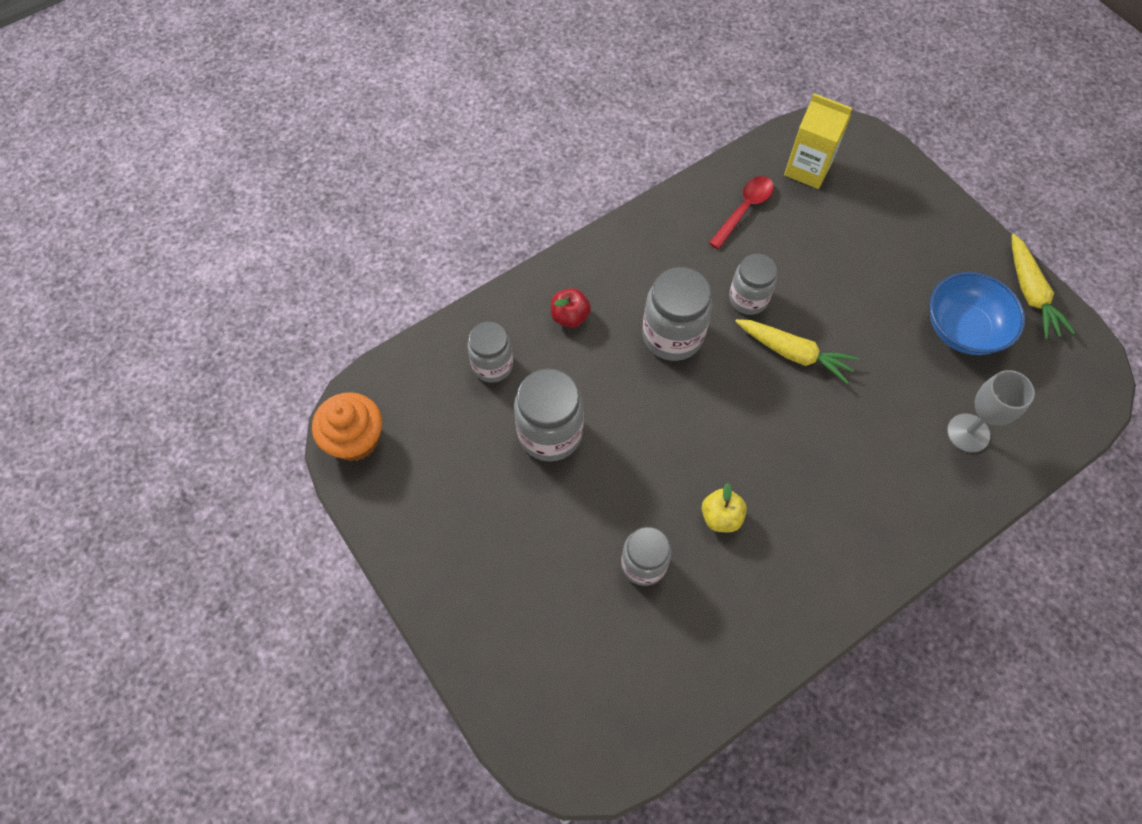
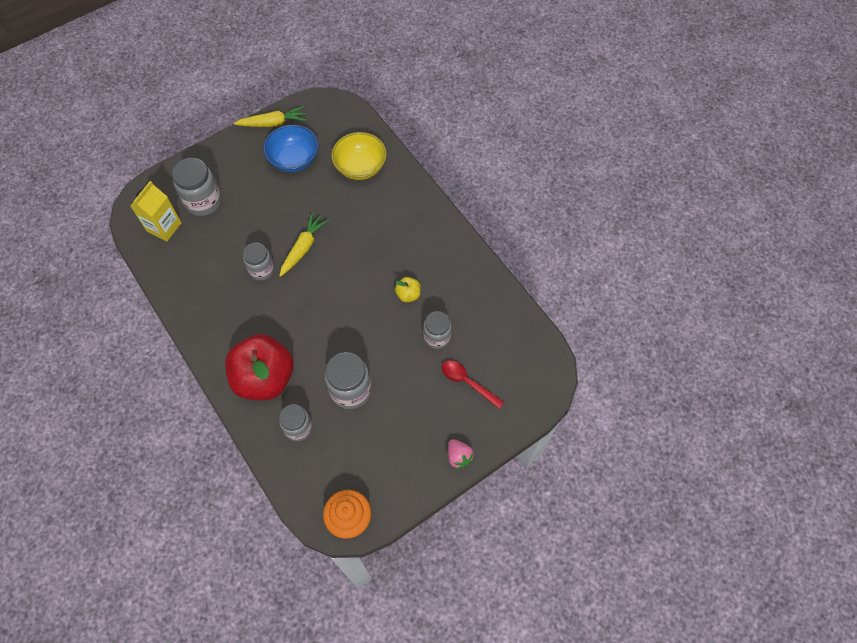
camera: 90 degrees left, 0 degrees up
red apple [551,288,591,328] -> red apple [225,334,294,400], size x2.41
grey jar [642,267,713,361] -> grey jar moved to [172,158,222,216]
red spoon [709,176,774,249] -> red spoon moved to [442,360,504,408]
grey goblet [947,370,1035,453] -> yellow bowl [331,132,387,180]
none -> pink strawberry [448,439,474,469]

